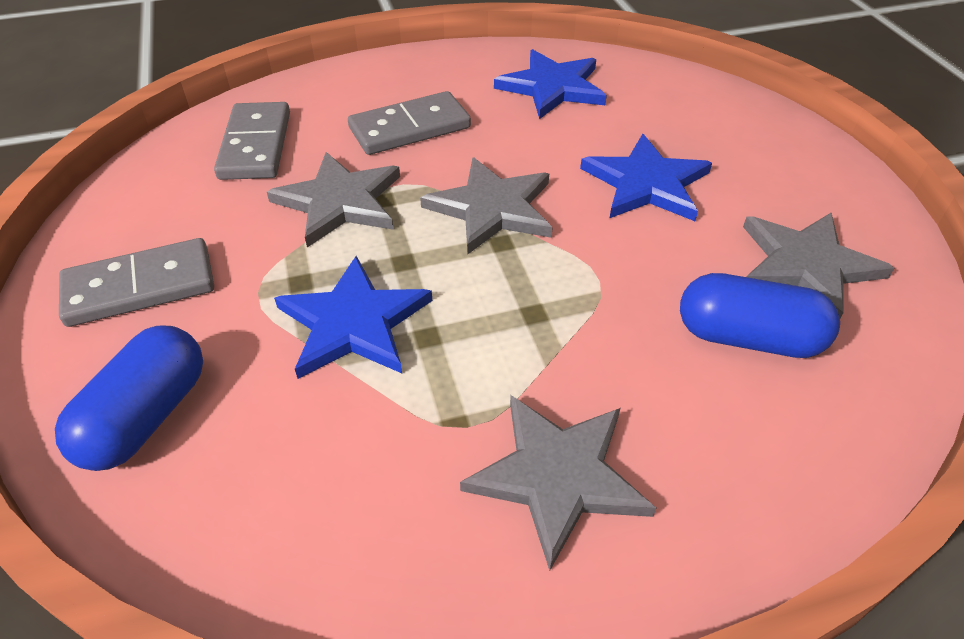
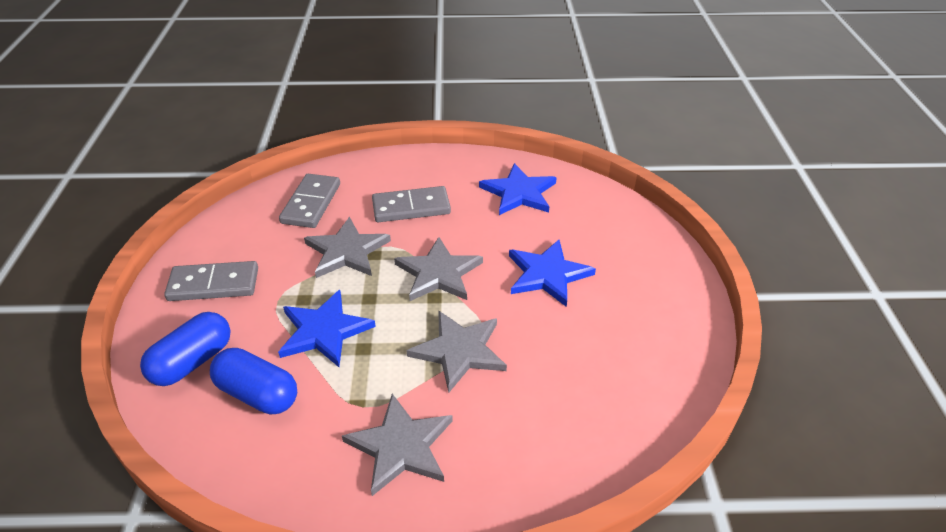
camera: 15 degrees right, 5 degrees down
blue capsule [680,273,840,358] -> blue capsule moved to [210,348,297,414]
grey star [743,213,894,319] -> grey star moved to [407,310,507,393]

